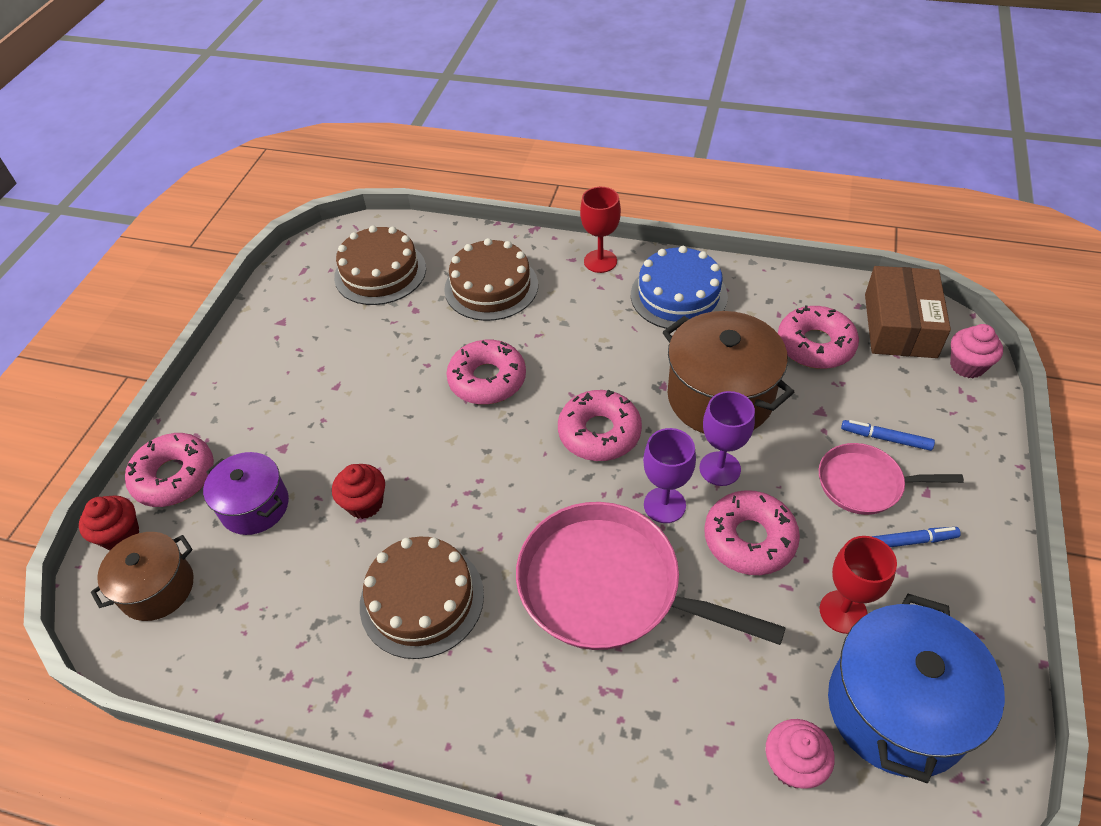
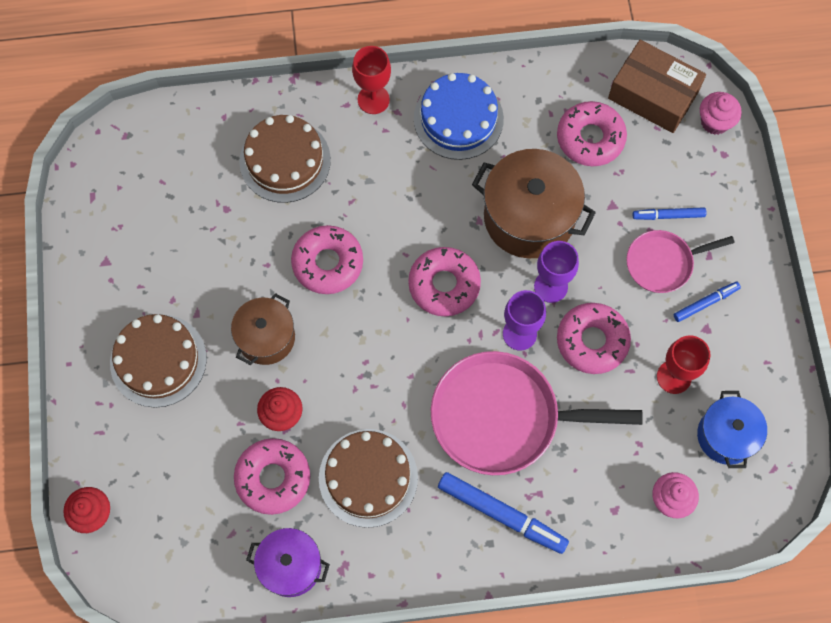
camera: 25 degrees left, 20 degrees up
brown pot [91,532,194,621] -> brown pot moved to [231,293,295,365]
pink donut [125,433,214,507] -> pink donut moved to [234,438,310,515]
purple pot [203,452,289,535] -> purple pot moved to [246,528,330,597]
brown cake [334,225,426,305] -> brown cake moved to [110,314,207,408]
blue pot [828,594,1005,783] -> blue pot [697,391,767,468], size x0.61
brown box [865,266,951,358] -> brown box turned 45 degrees counterclockwise [608,40,706,133]
none -> blue marker [438,472,569,554]

